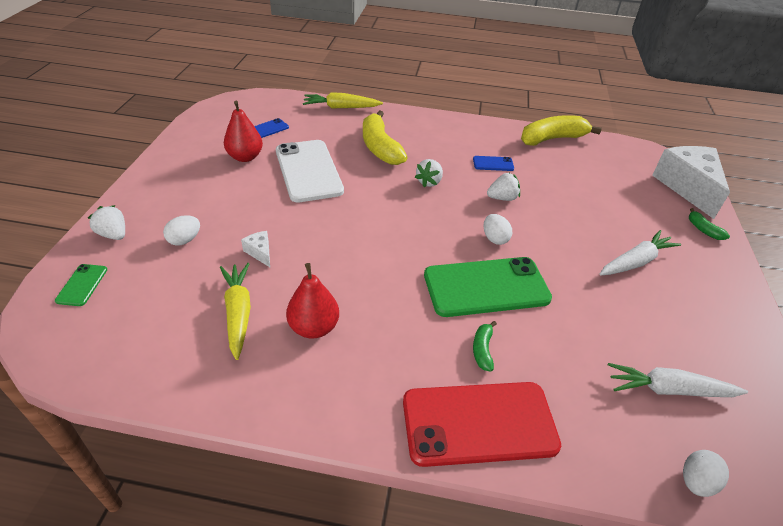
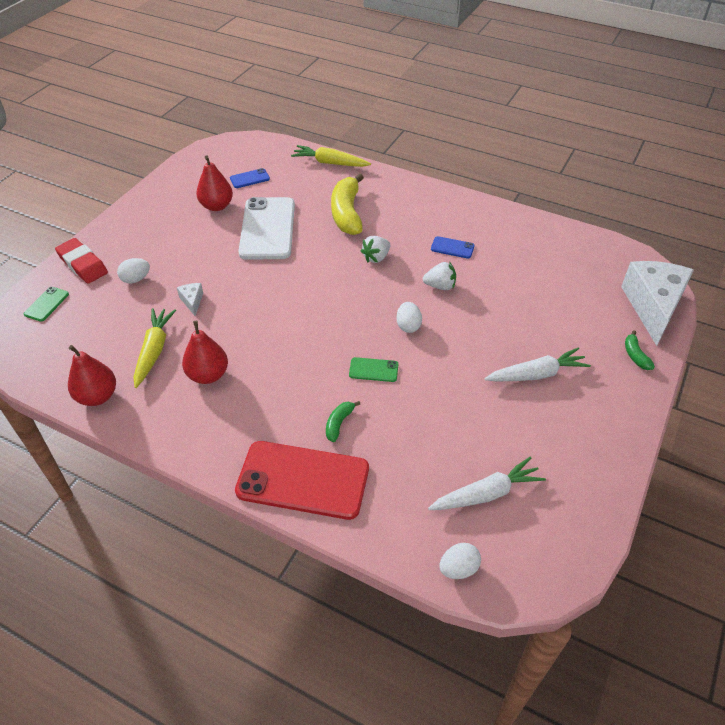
camera: 20 degrees right, 5 degrees up
white strawberry [88,205,125,240] -> red eraser [55,238,108,283]
green phone [424,257,552,317] -> green phone [349,357,398,382], size x0.43
yellow banana [521,115,602,146] -> none
white carrot [608,363,748,397] -> white carrot turned 135 degrees clockwise [428,457,546,510]
none -> red pear [68,345,116,406]

